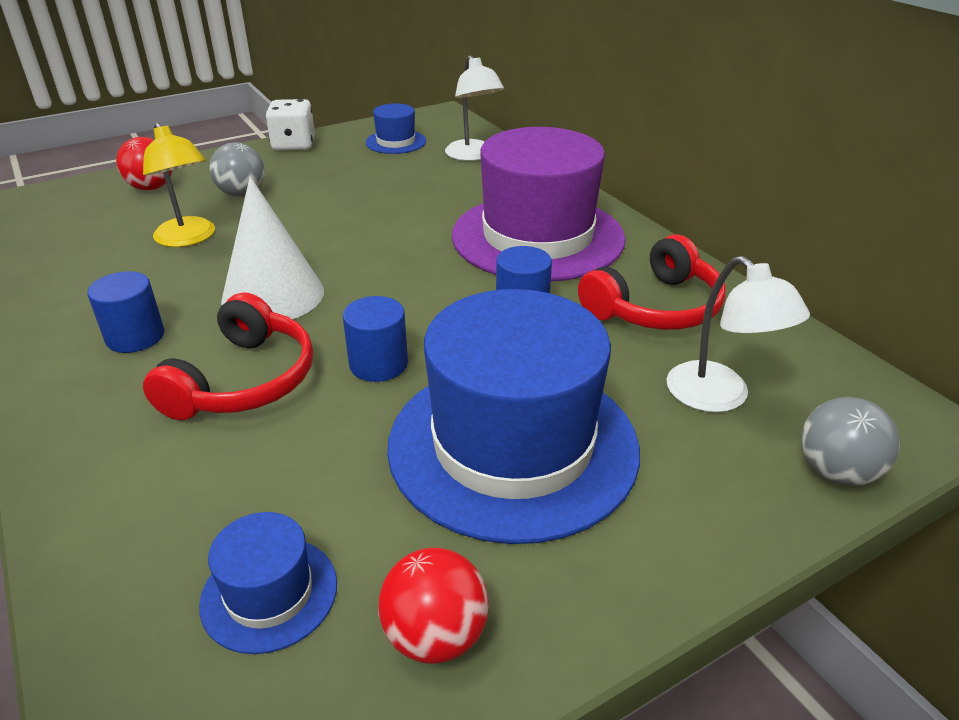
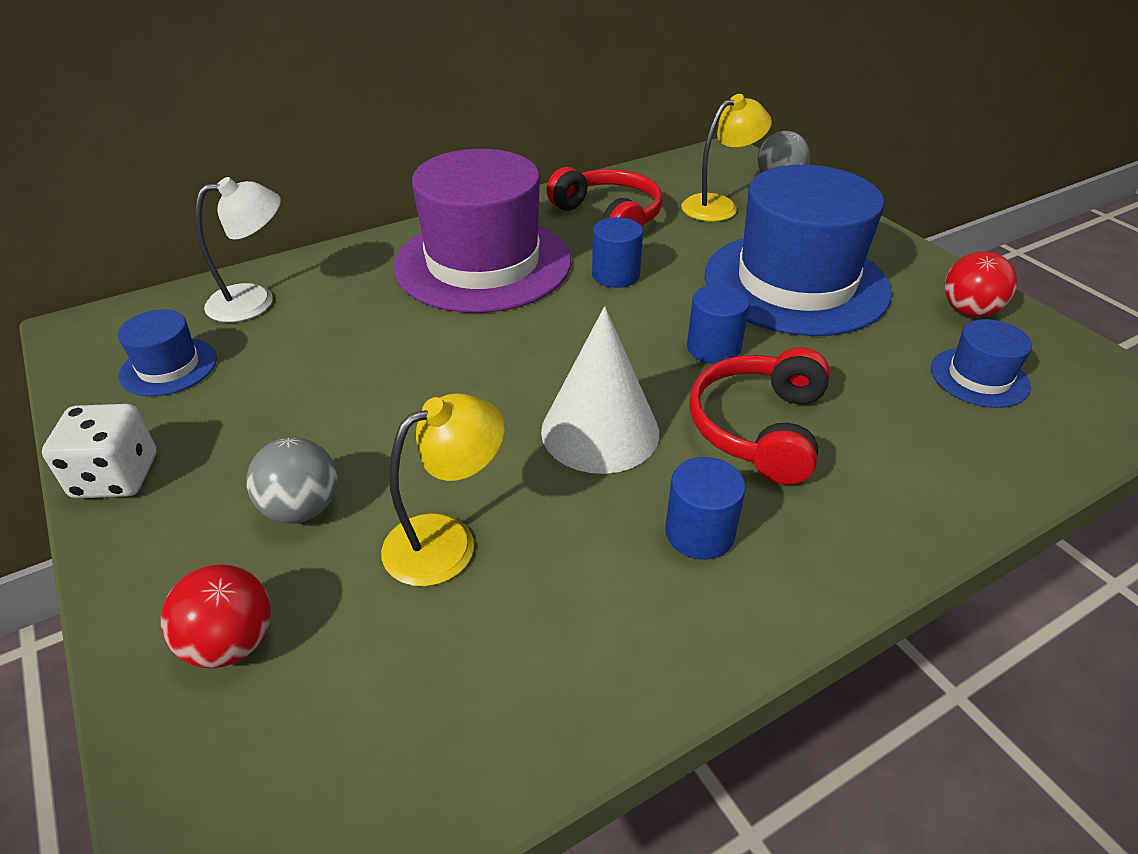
camera: 90 degrees left, 5 degrees up
red headphones [143,293,313,420] -> red headphones turned 90 degrees counterclockwise [689,347,830,485]
white lamp [666,256,810,413] -> yellow lamp [682,94,772,222]

